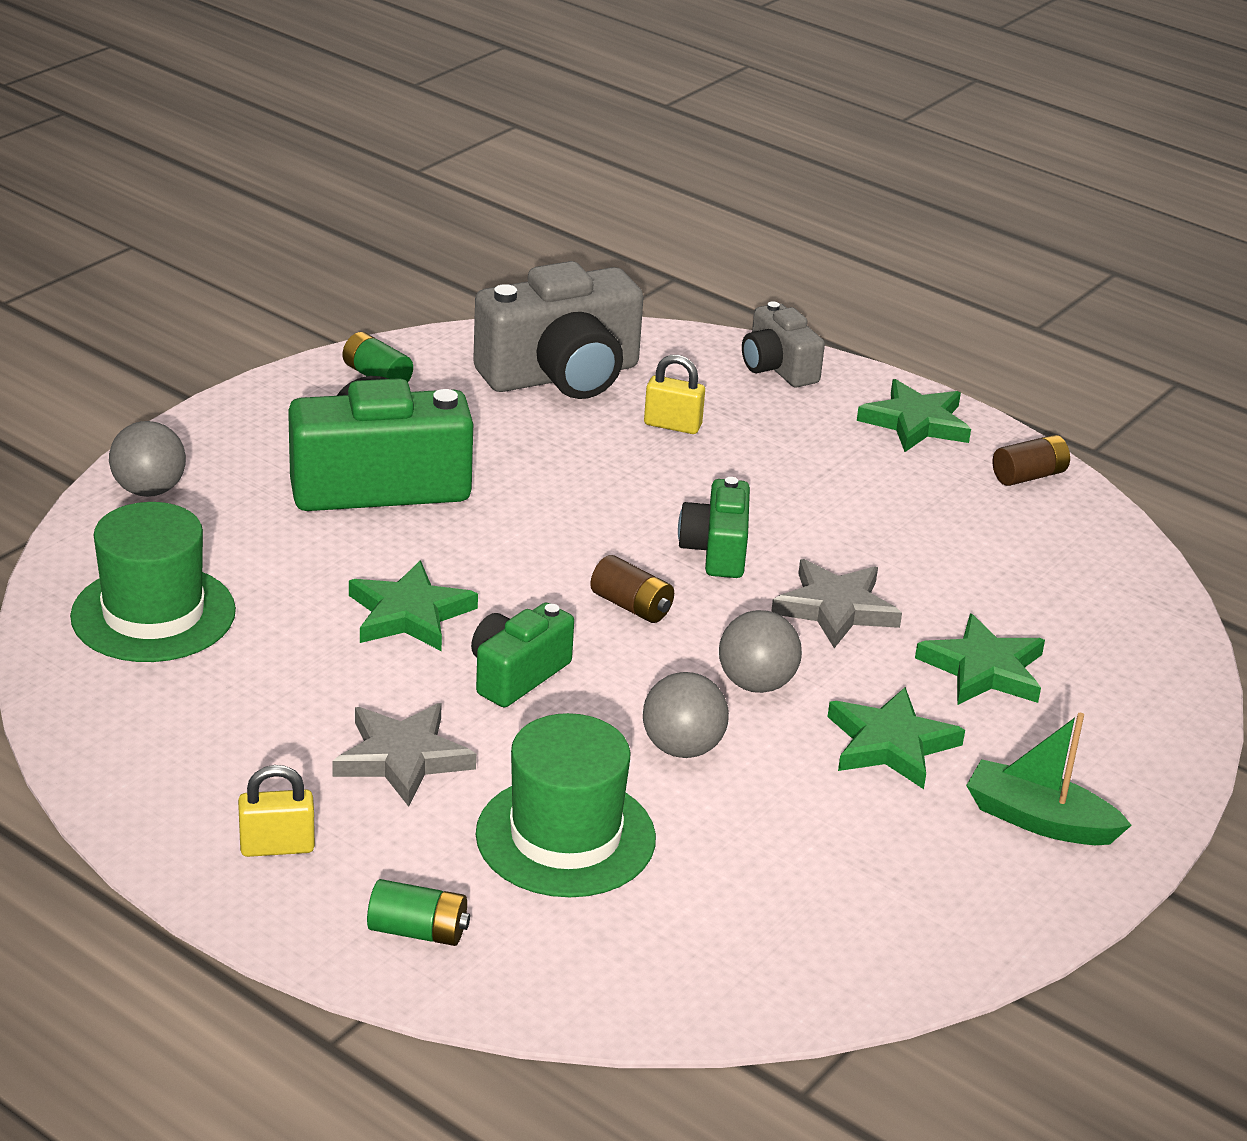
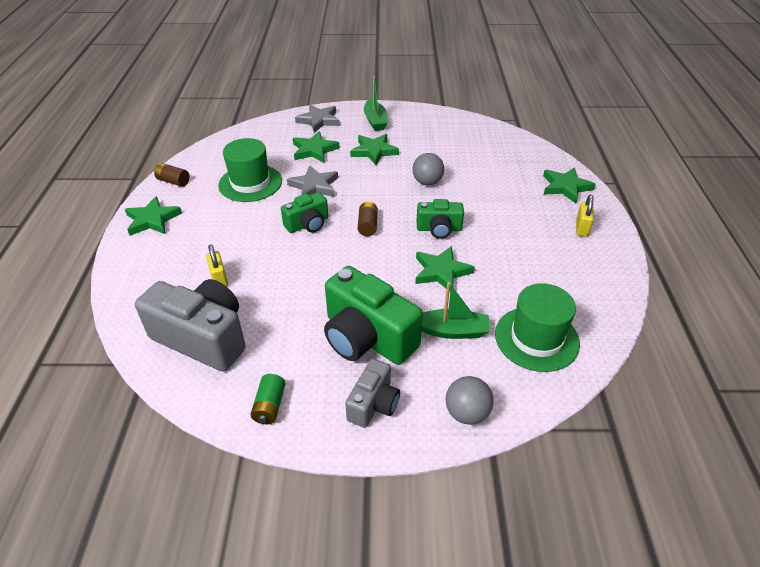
camera: 125 degrees left, 10 degrees up
yellow padlock [238,765,315,857] -> yellow padlock turned 60 degrees clockwise [576,195,594,237]
grey star [332,703,476,807] -> grey star moved to [295,105,340,133]
green battery [367,879,470,946] -> green star [543,167,596,203]
green hat [476,713,656,897] -> green hat moved to [218,138,282,202]
grey ball [719,610,802,693] -> none
grey camera [742,301,825,388] -> grey camera moved to [345,359,400,428]
none -> green boat [422,282,490,339]

